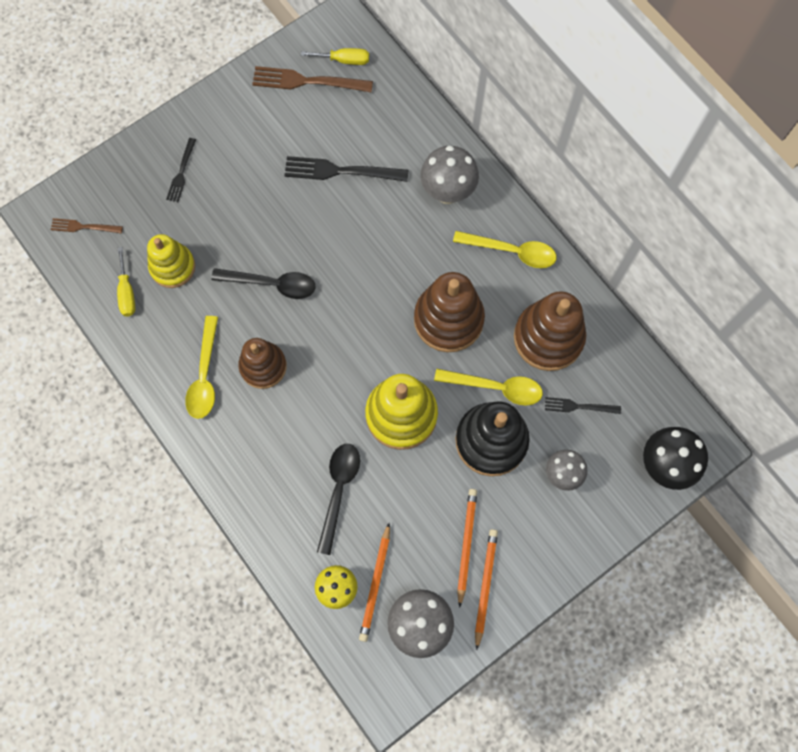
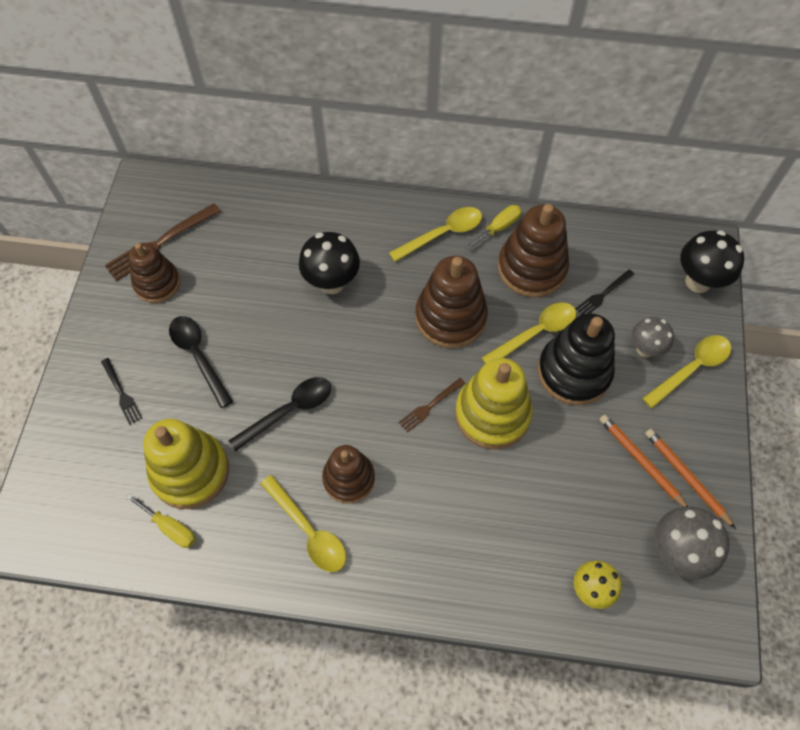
camera: 45 degrees left, 10 degrees down
brown fork [51,218,123,233] -> brown fork moved to [398,378,465,433]
yellow stacking toy [147,234,195,288] -> yellow stacking toy [143,419,229,509], size x1.51
black fork [284,156,408,182] -> none
yellow screwdriver [301,48,369,65] -> yellow screwdriver moved to [465,205,522,250]
black spoon [317,444,360,555] -> black spoon moved to [169,316,233,408]
orange pencil [359,523,390,642] -> none
grey mushroom [420,146,479,204] -> none
none -> brown stacking toy [129,243,180,303]
none -> black mushroom [299,232,360,294]
none -> yellow spoon [642,335,731,408]

